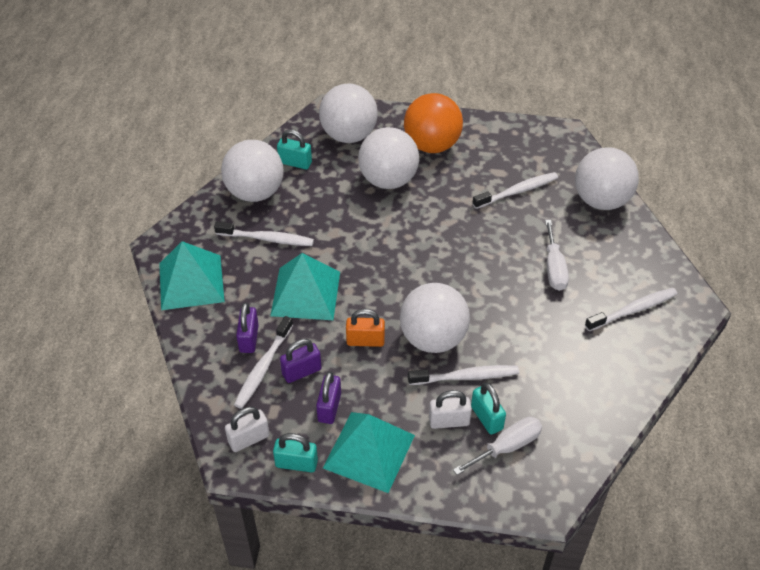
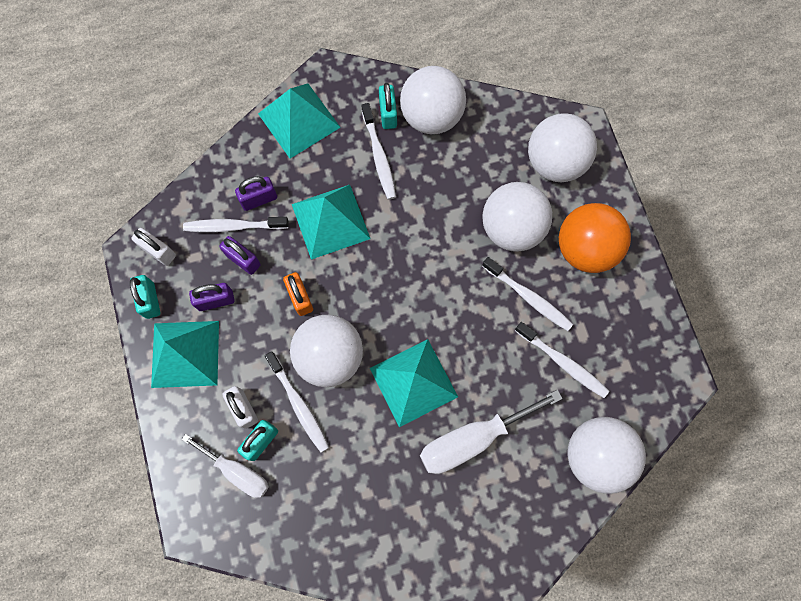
camera: 65 degrees right, 25 degrees up
turquoise padlock [277,129,312,169] -> turquoise padlock moved to [379,83,397,129]
white screwdriver [545,220,569,291] -> white screwdriver [420,390,563,474], size x1.54
white toothbrush [585,288,677,331] -> white toothbrush moved to [482,257,573,331]
none -> turquoise pyramid [370,339,458,427]

